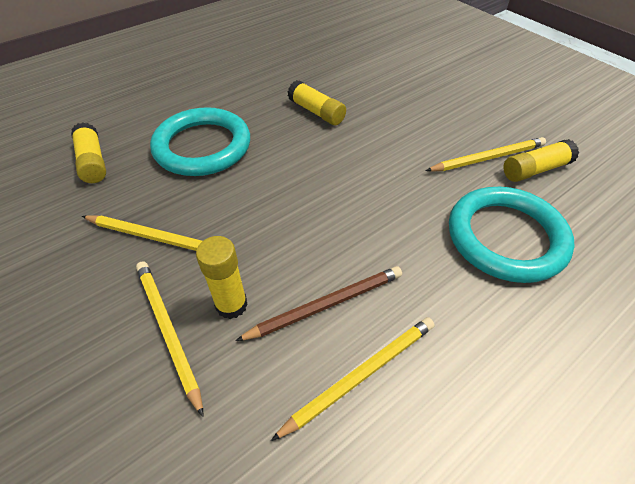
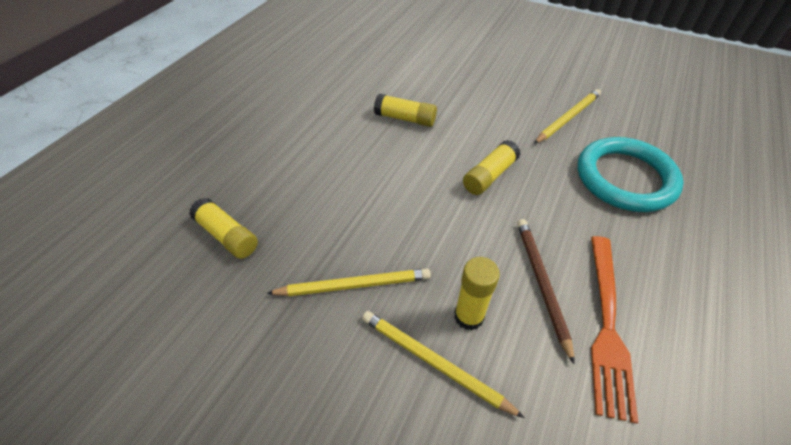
camera: 25 degrees left, 0 degrees up
turquoise ring [150,107,250,176] -> none
brown pencil [235,266,402,341] -> brown pencil turned 45 degrees counterclockwise [517,219,575,365]
yellow pencil [271,317,435,441] -> orange fork [591,236,638,423]
yellow glue stick [503,139,579,182] -> yellow glue stick moved to [463,140,520,195]

